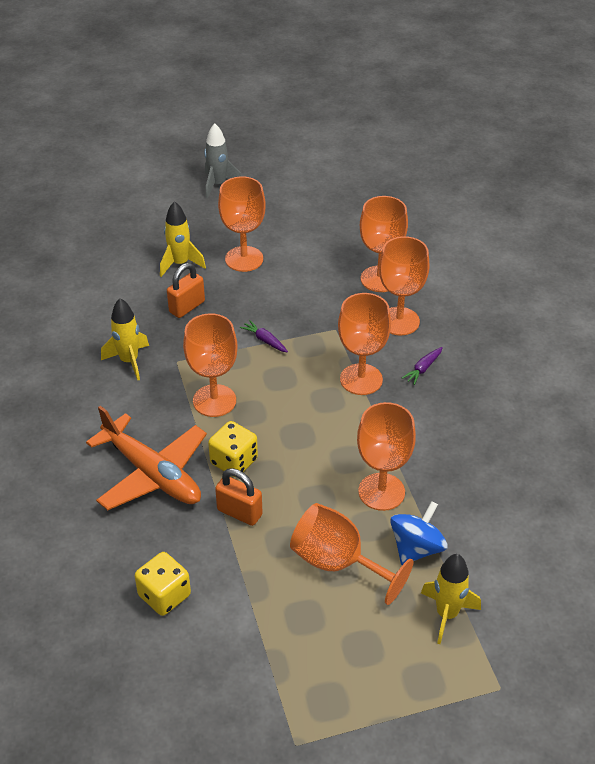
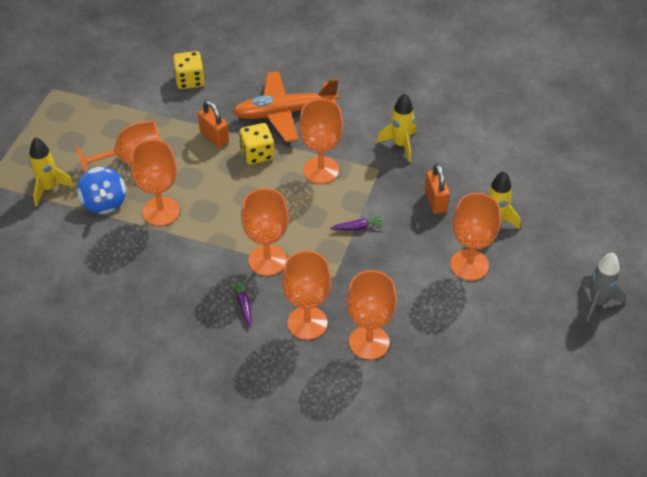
camera: 125 degrees right, 5 degrees up
orange padlock [215,468,263,526] -> orange padlock turned 75 degrees clockwise [198,100,229,148]

